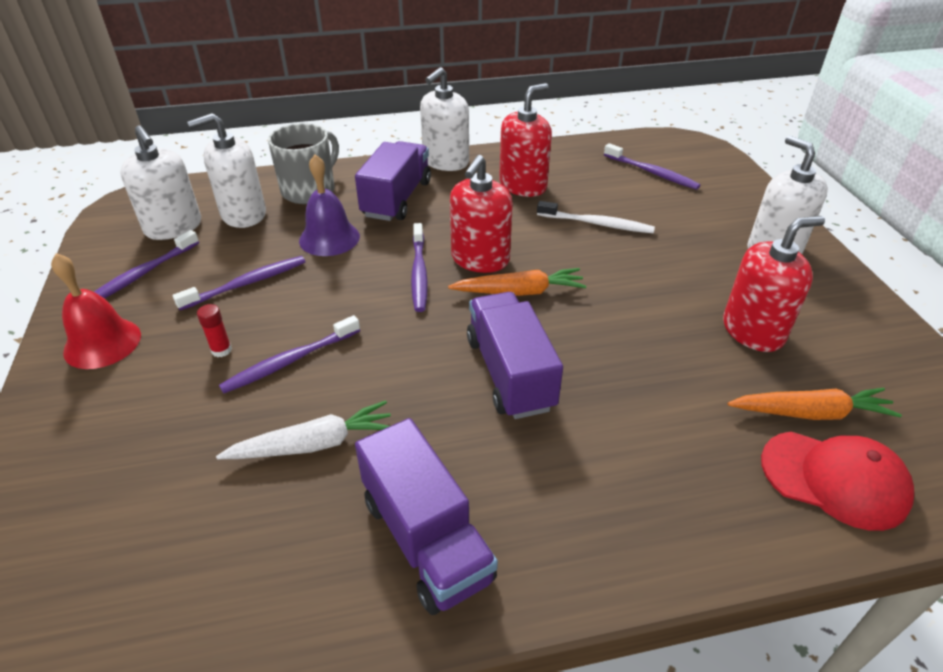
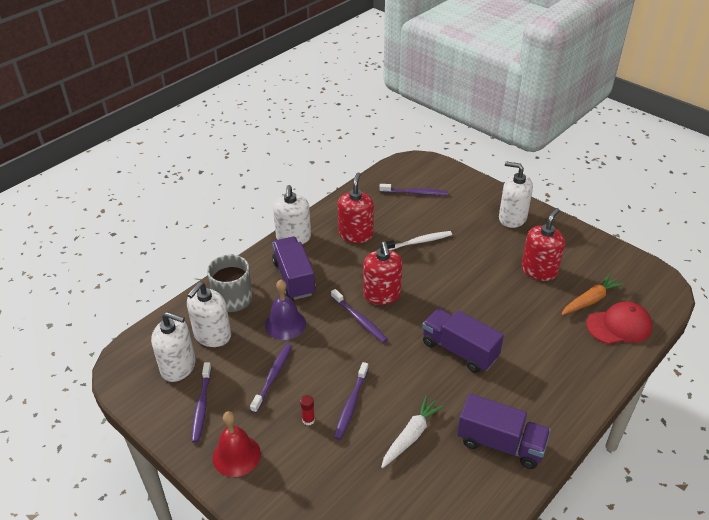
camera: 35 degrees left, 0 degrees up
orange carrot [448,268,586,296] -> none

